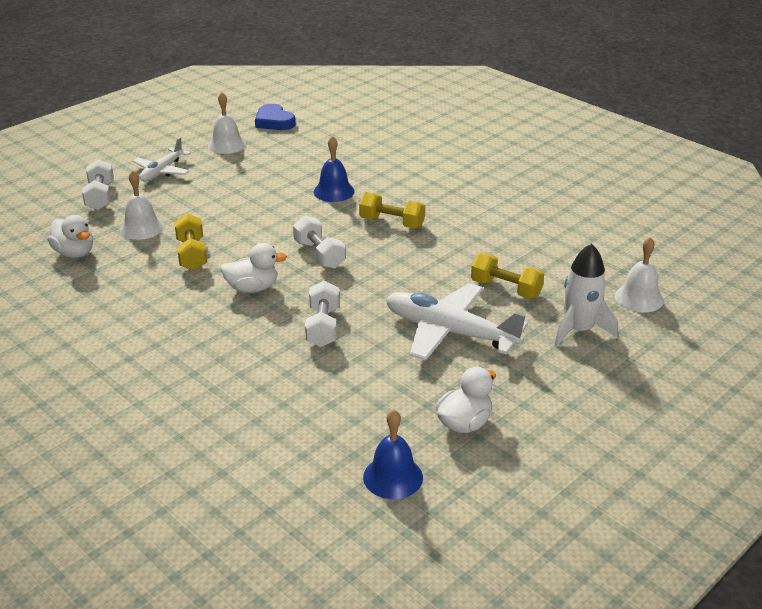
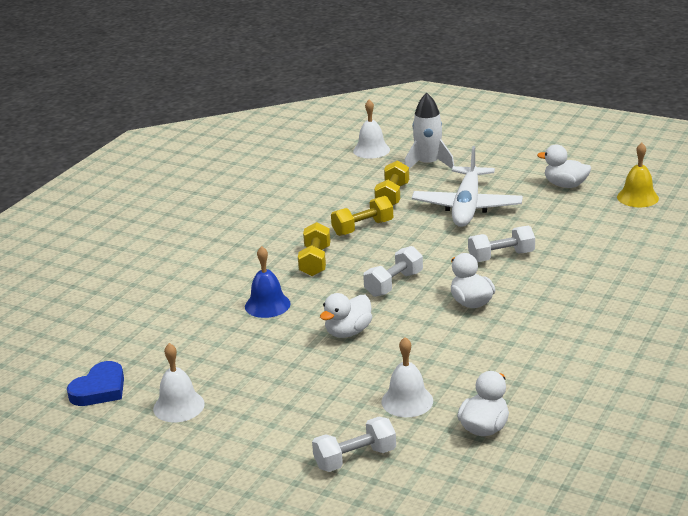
camera: 105 degrees left, 5 degrees down
white plane [133,137,191,181] -> none
yellow dumbbell [174,214,207,270] -> yellow dumbbell moved to [331,196,393,236]
blue bell [363,410,423,499] -> yellow bell [617,143,659,207]
none -> white duck [320,293,372,338]

